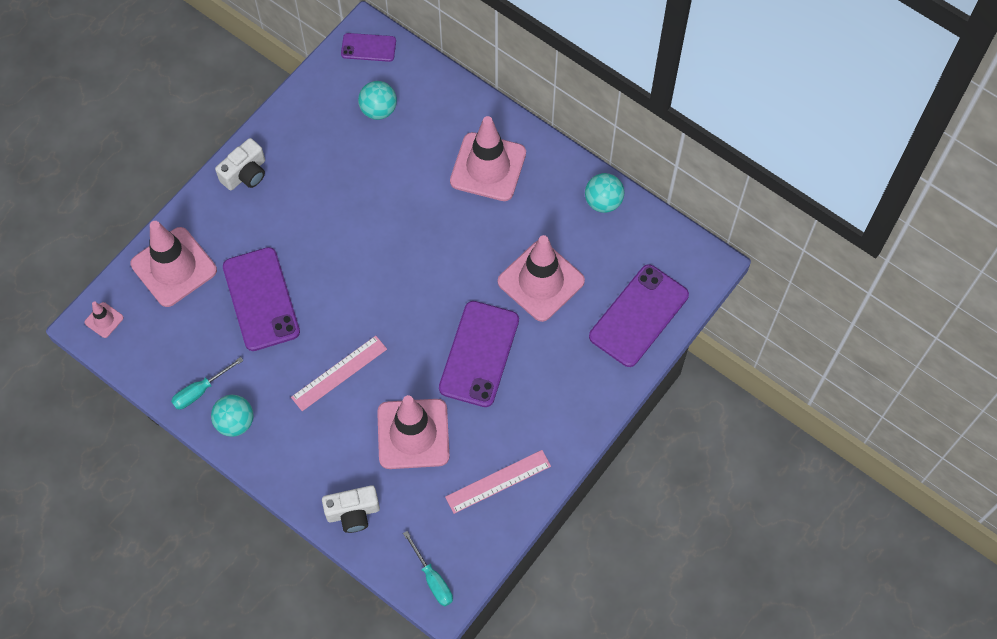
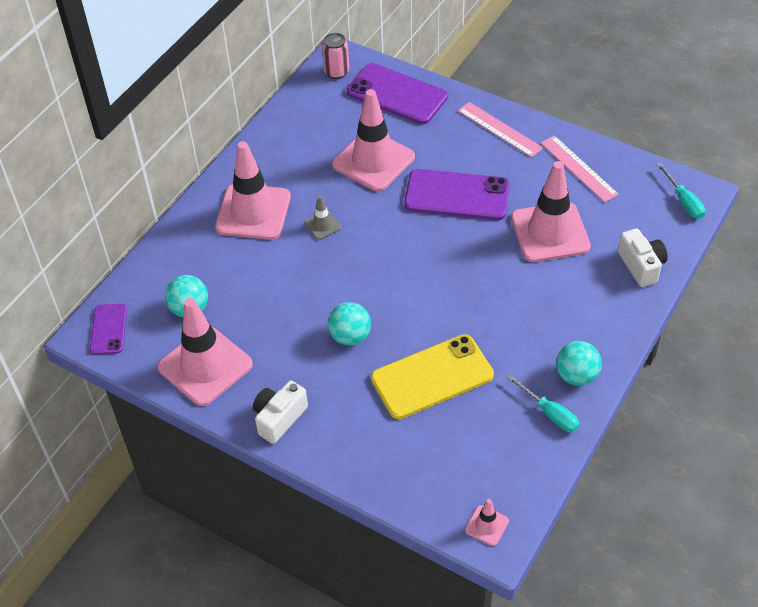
camera: 95 degrees left, 15 degrees down
pink traffic cone [130,221,217,307] -> pink traffic cone moved to [158,298,253,406]
white camera [215,138,265,191] -> white camera turned 90 degrees counterclockwise [253,381,308,444]
purple phone [223,247,300,351] -> yellow phone [371,334,494,419]
pink ruler [291,336,387,411] -> pink ruler moved to [458,102,543,157]
turquoise screwdriver [403,531,453,606] -> turquoise screwdriver turned 105 degrees clockwise [657,163,705,219]
turquoise ball [585,173,624,213] -> turquoise ball moved to [328,302,371,346]
none -> grey traffic cone [304,195,341,240]
none -> pink can [322,33,349,79]

